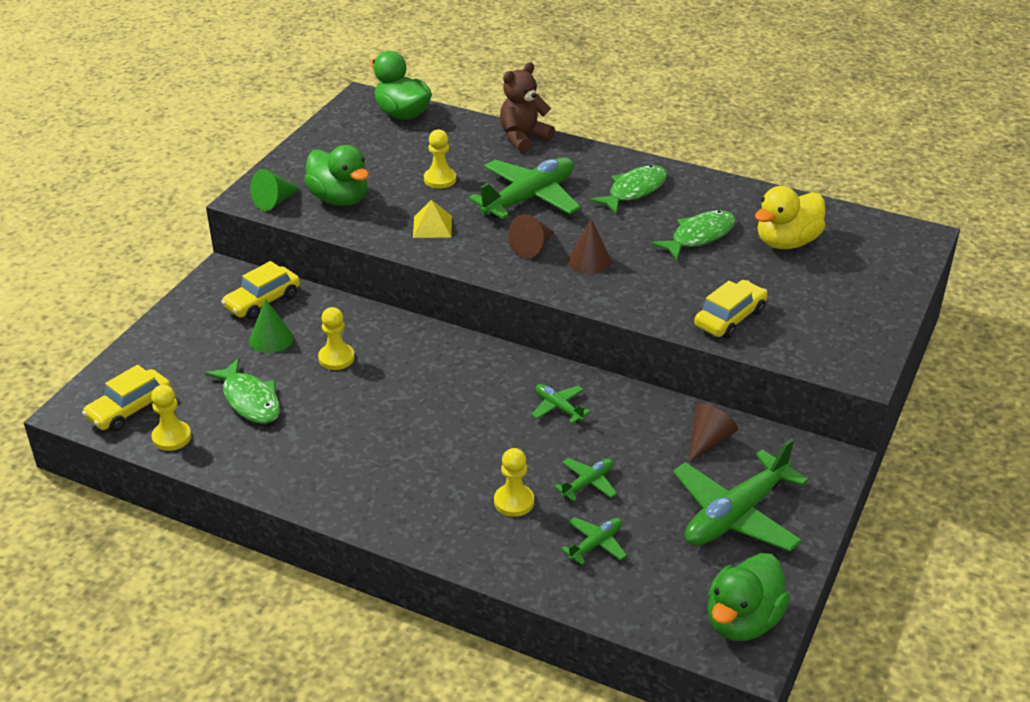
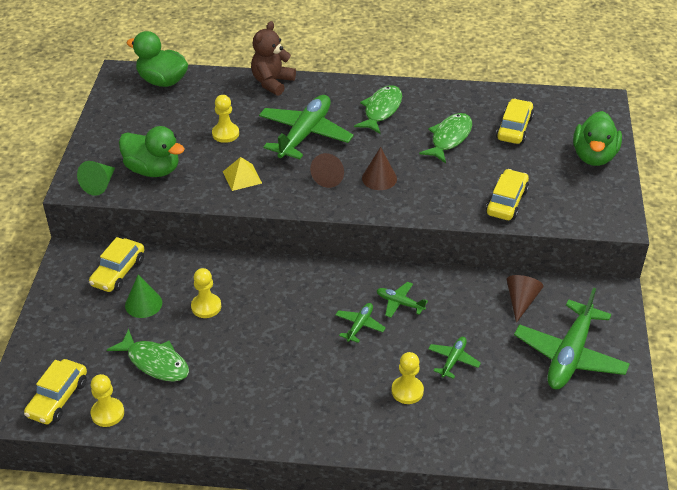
camera: 20 degrees left, 5 degrees up
green plane [561,517,627,565] -> green plane moved to [336,303,386,343]
green duck [707,553,790,641] -> green duck moved to [573,111,622,166]
yellow duck [755,186,825,249] -> yellow car [496,98,534,144]

